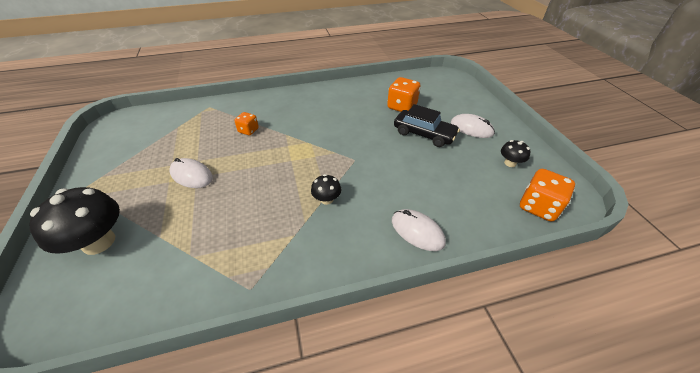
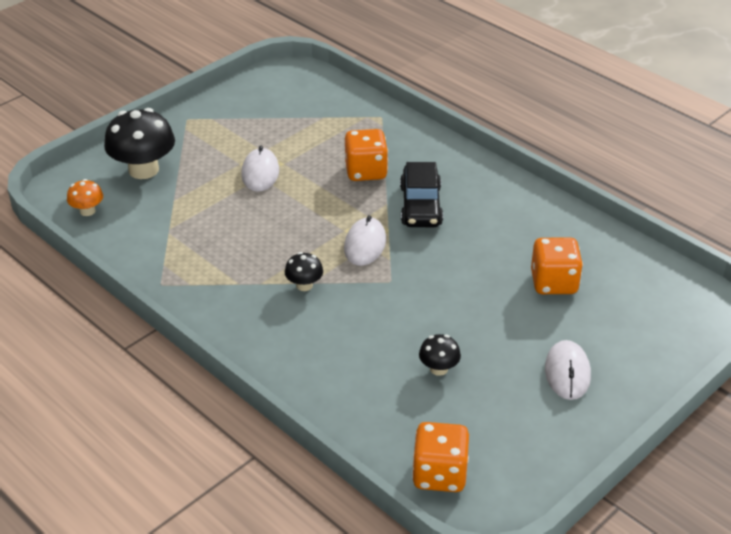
camera: 60 degrees right, 5 degrees down
orange dice [234,112,259,135] -> orange dice [345,129,388,181], size x1.66
white mouse [392,209,446,251] -> white mouse moved to [344,215,386,266]
black car [394,104,460,147] -> black car moved to [400,162,443,227]
black mushroom [501,140,531,167] -> black mushroom moved to [419,334,461,376]
none -> orange mushroom [67,179,103,216]

